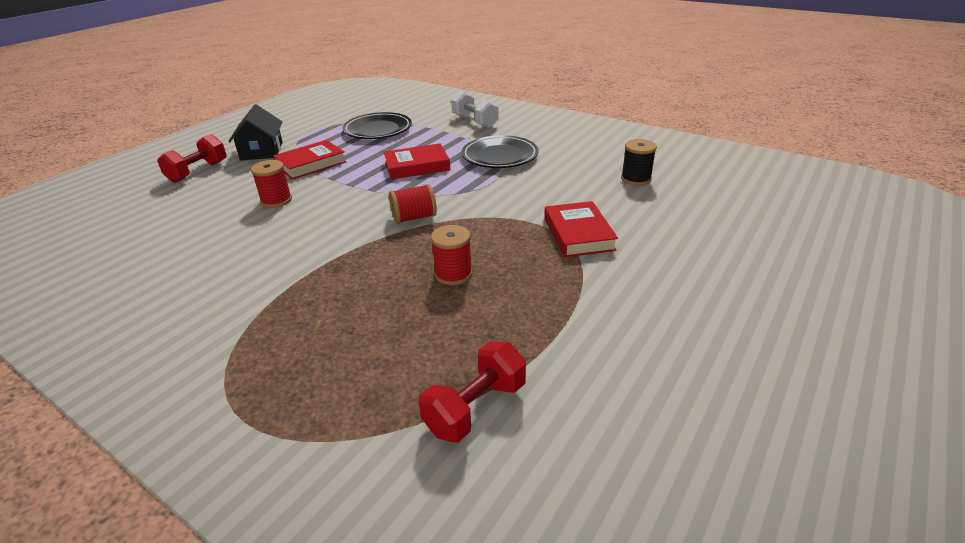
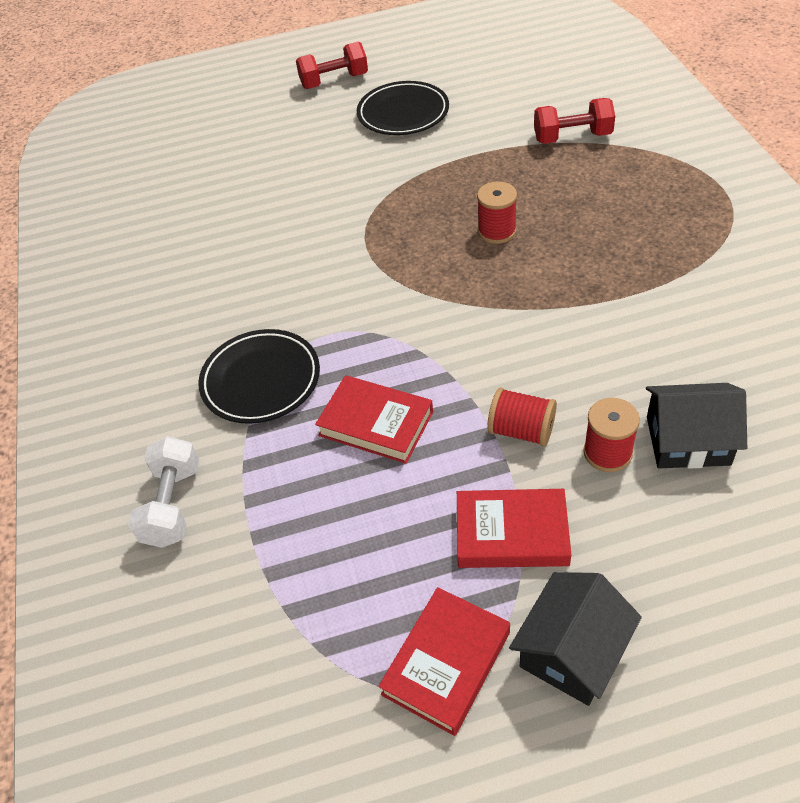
camera: 135 degrees left, 15 degrees up
red dumbbell [157,134,227,183] -> red dumbbell moved to [296,42,368,89]
black plate [343,112,412,139] -> black plate moved to [357,81,449,135]
red spool [389,184,437,224] -> red spool moved to [487,388,557,446]
red book [544,201,618,257] -> red book moved to [378,587,510,736]
black spool [621,139,657,186] -> none
none -> black house [646,383,747,469]

